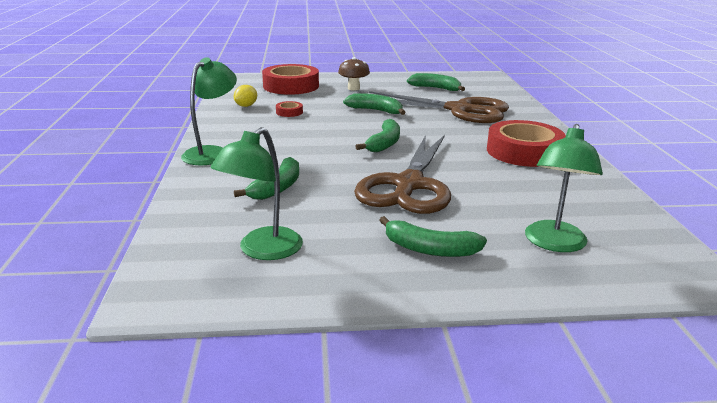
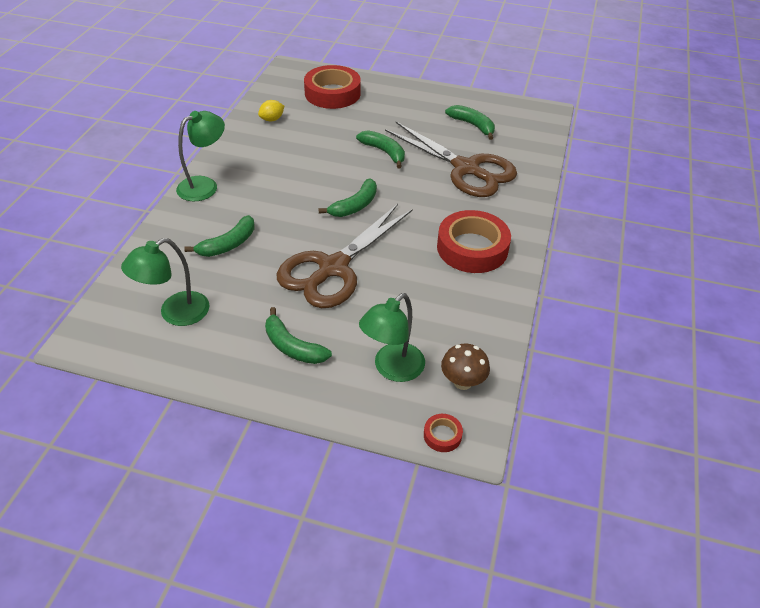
camera: 20 degrees right, 20 degrees up
red tape [276,101,303,117] -> red tape moved to [424,414,463,452]
brown mushroom [338,57,370,91] -> brown mushroom moved to [441,344,490,390]

